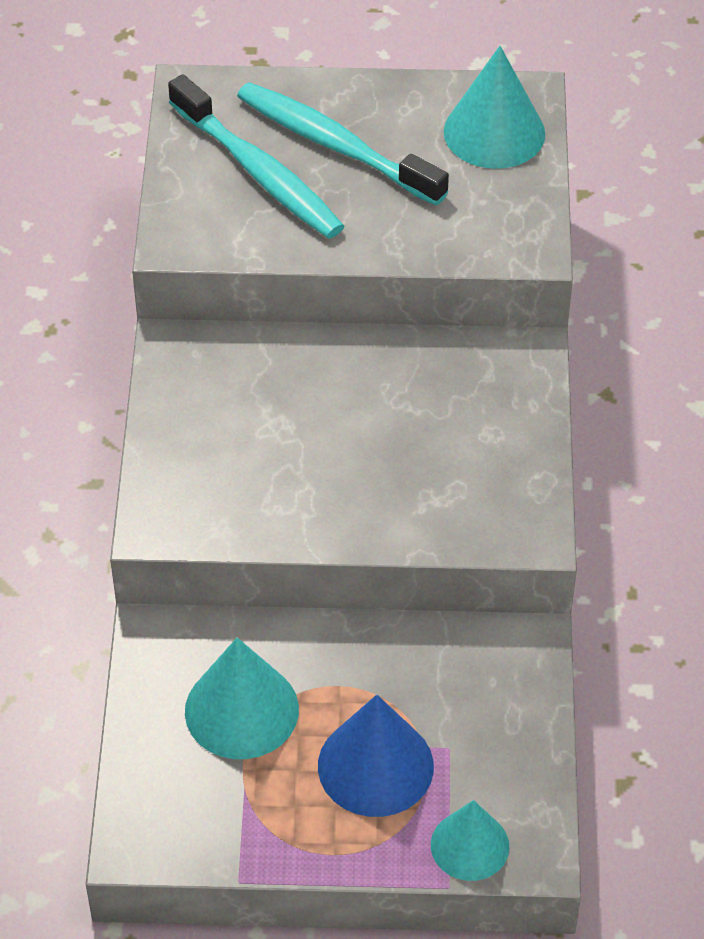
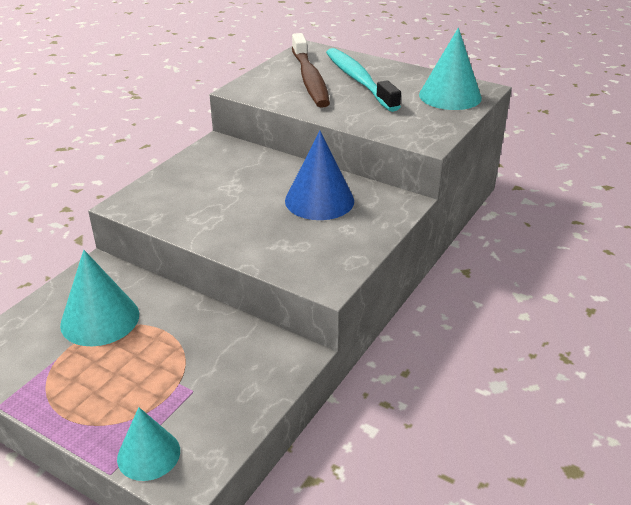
camera: 30 degrees right, 15 degrees down
turquoise toothbrush [168,75,344,239] -> brown toothbrush [292,33,330,108]
blue cone [318,695,434,817] -> blue cone moved to [285,131,354,220]

